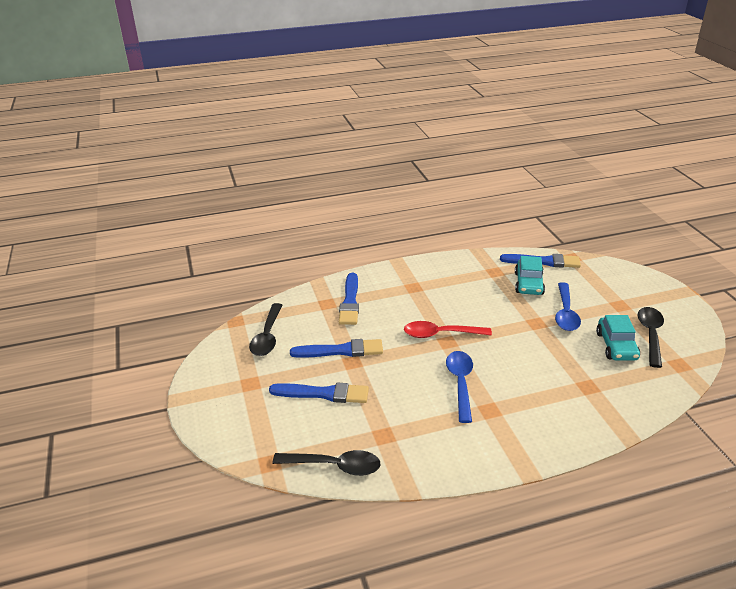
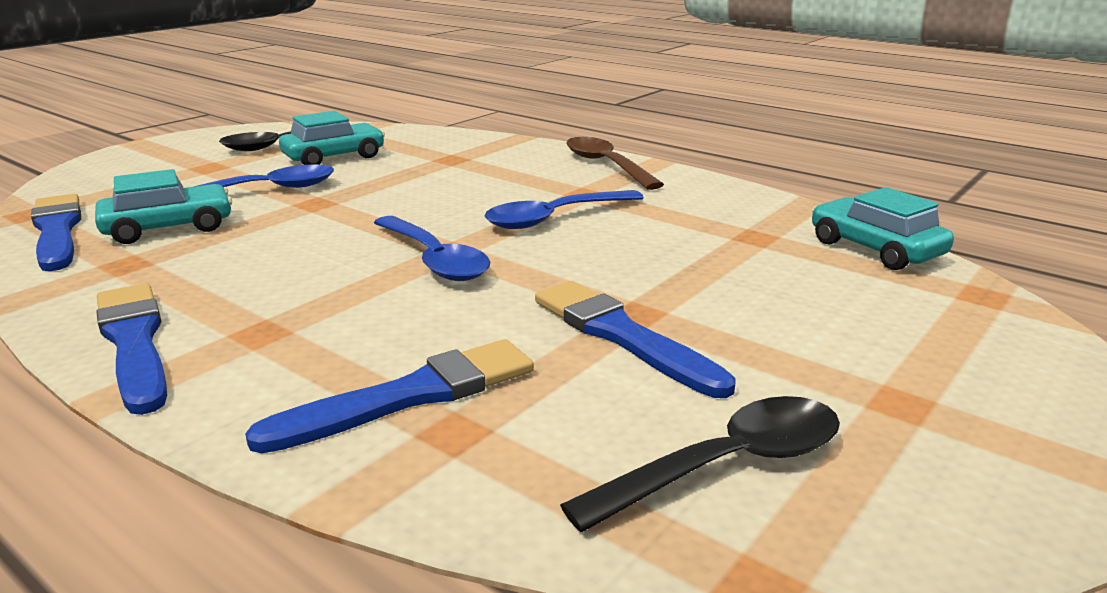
camera: 125 degrees left, 10 degrees down
blue brush [269,383,369,403] -> blue brush moved to [96,283,167,415]
black spoon [273,450,381,476] -> turquoise car [812,187,954,270]
red spoon [404,321,492,338] -> blue spoon [374,216,490,281]
none -> brown spoon [566,137,664,190]

